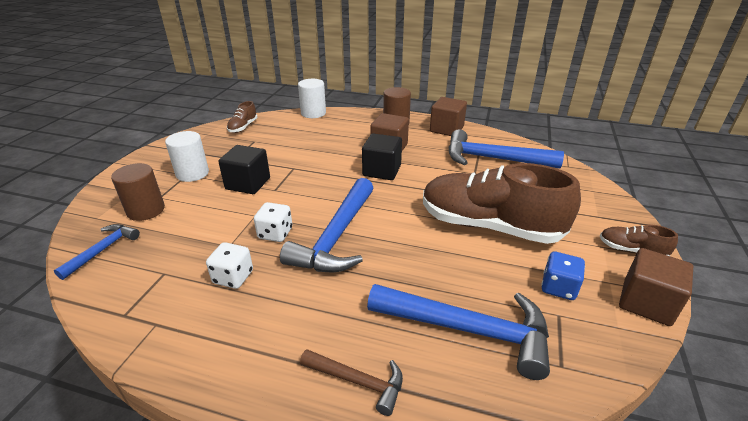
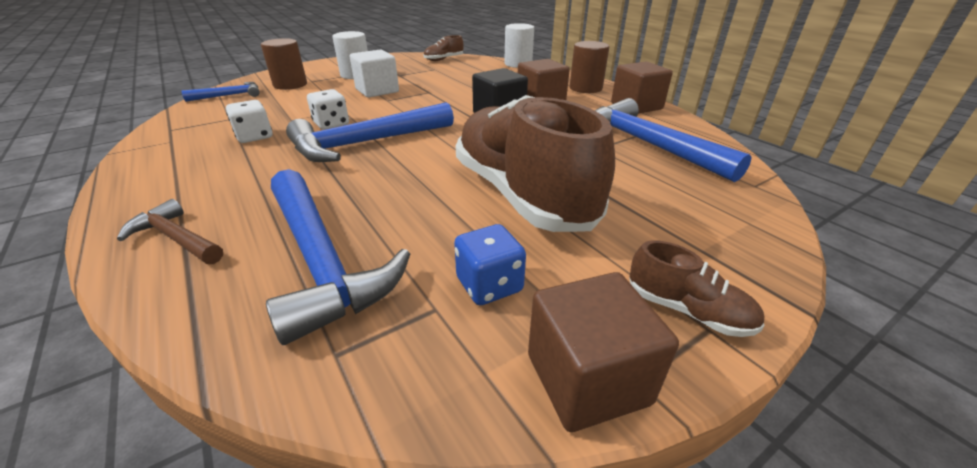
camera: 40 degrees right, 0 degrees up
black cube [218,145,270,194] -> white cube [350,49,399,98]
brown hammer [300,349,403,416] -> brown hammer turned 150 degrees clockwise [117,199,223,264]
brown shoe [600,225,678,256] -> brown shoe turned 150 degrees clockwise [629,240,765,337]

